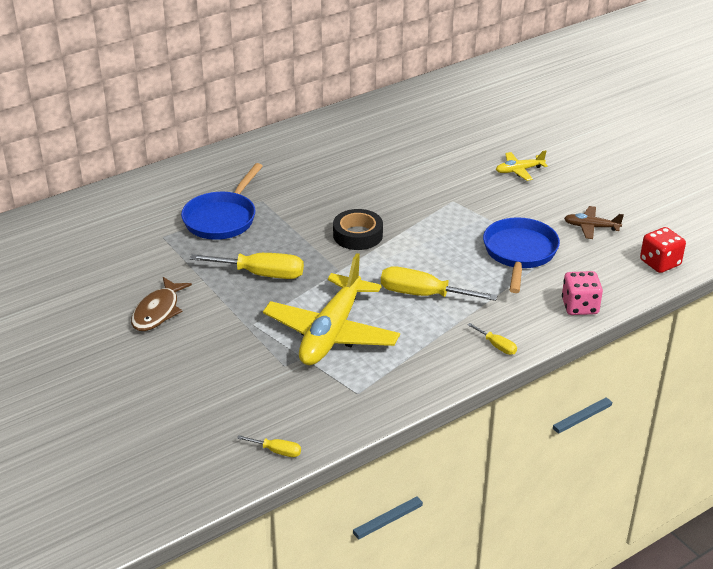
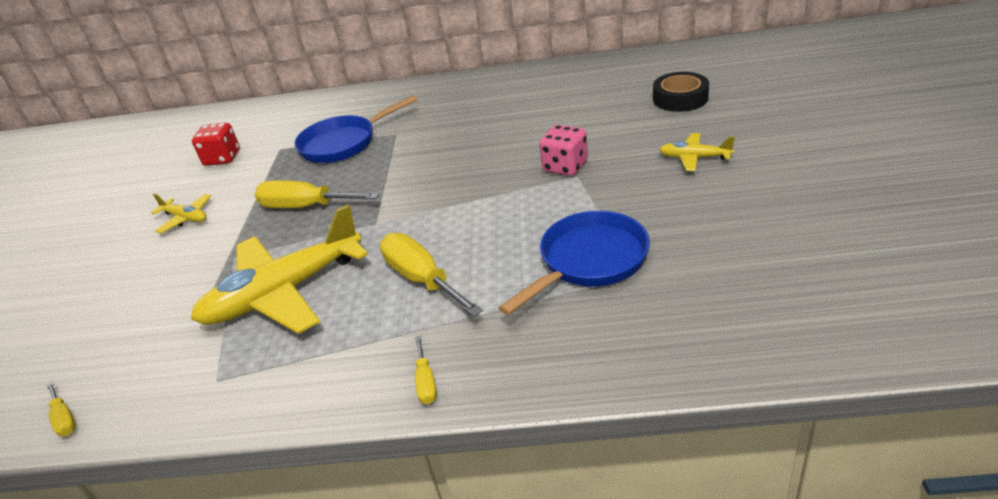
camera: 40 degrees right, 0 degrees up
brown fish [131,277,192,331] -> yellow plane [151,194,211,233]
yellow screwdriver [190,253,304,279] -> yellow screwdriver turned 150 degrees clockwise [255,180,379,208]
black tape [333,209,383,250] -> black tape moved to [653,72,709,112]
pink dice [562,271,603,315] -> pink dice moved to [539,125,588,176]
brown plane [564,206,624,239] -> none
red dice [640,227,686,273] -> red dice moved to [192,123,240,166]

